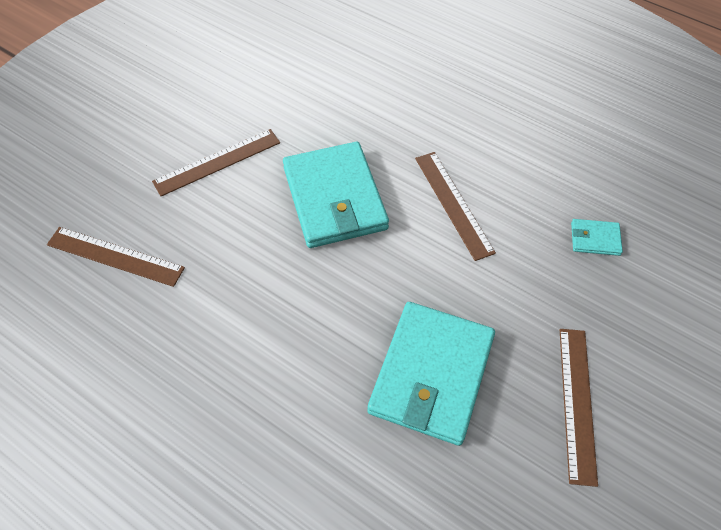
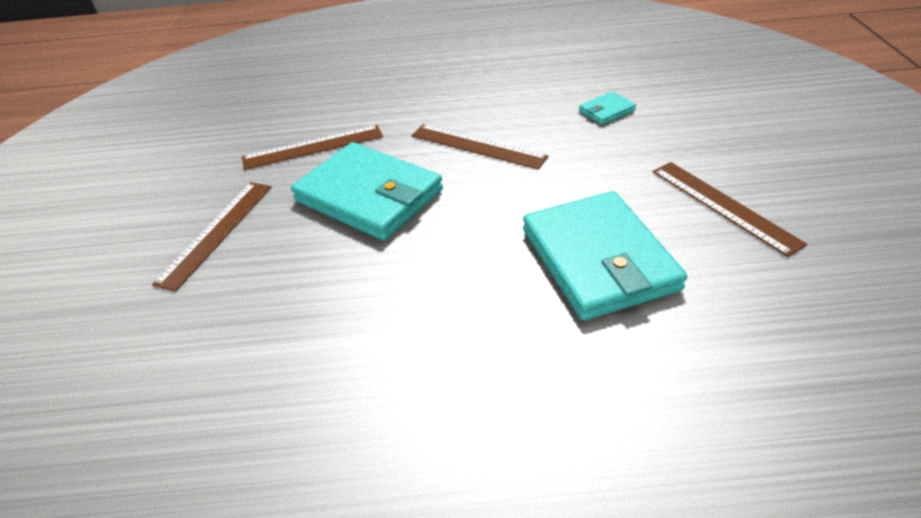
camera: 35 degrees left, 15 degrees down
brown ruler [47,227,185,287] -> brown ruler moved to [242,125,383,170]

